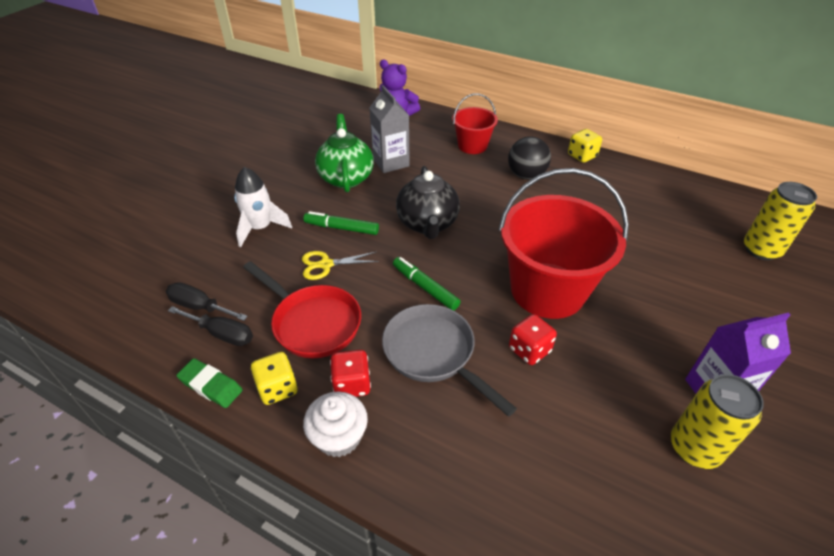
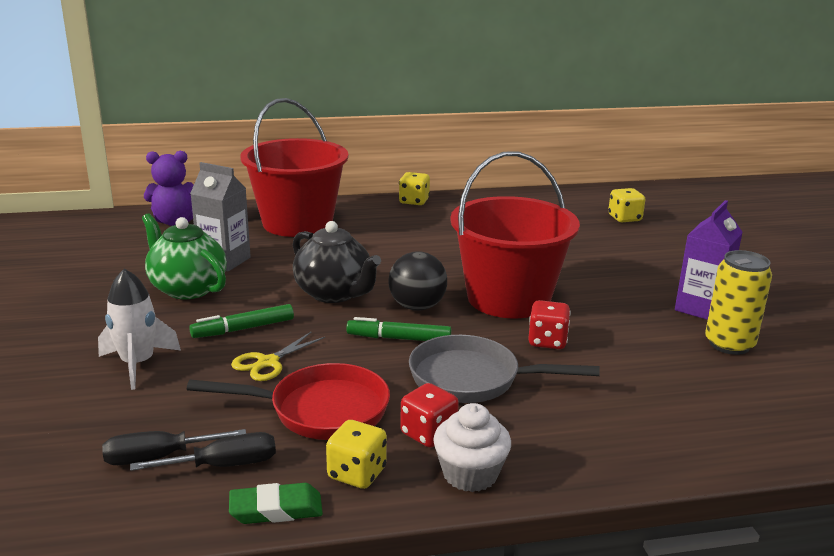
camera: 40 degrees left, 20 degrees down
red bucket [452,93,498,154] -> red bucket [240,98,349,237], size x1.90
black ball [508,136,551,180] -> black ball moved to [388,251,447,311]
yellow can [744,182,817,260] -> yellow dice [608,188,645,223]

